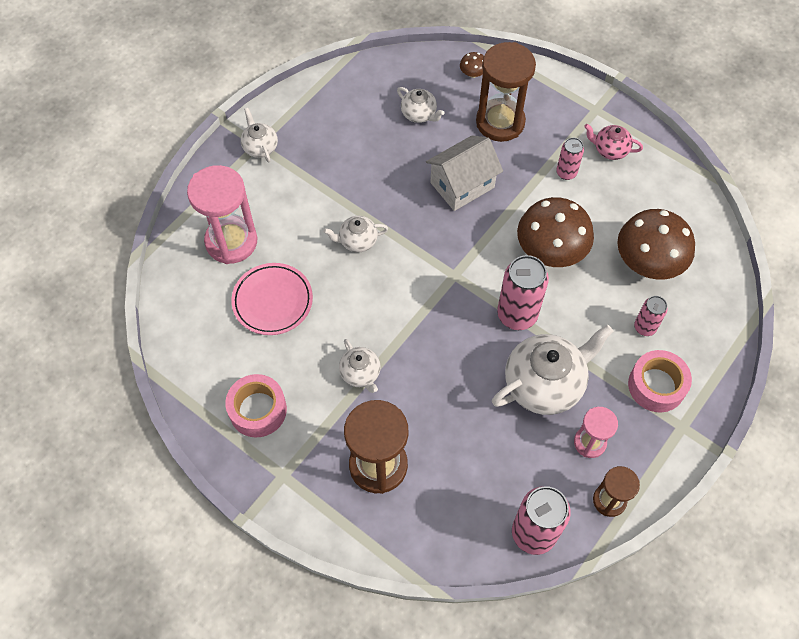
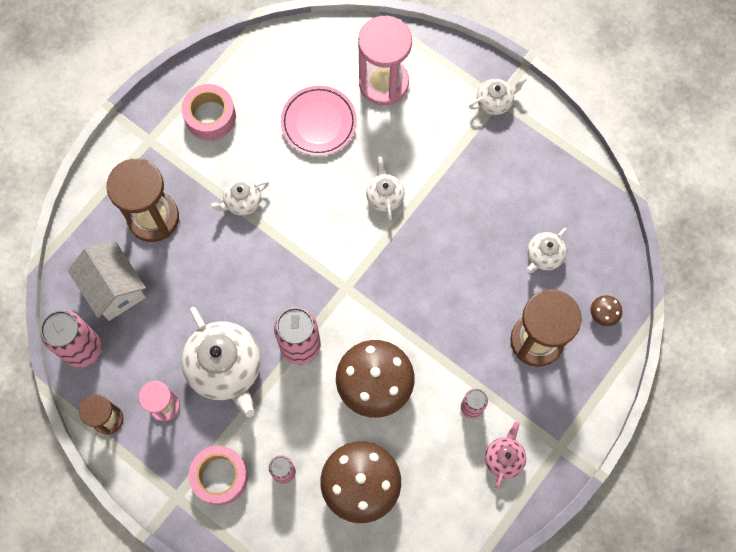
camera: 90 degrees right, 10 degrees up
white house [426,135,503,211] -> white house moved to [68,241,146,321]

